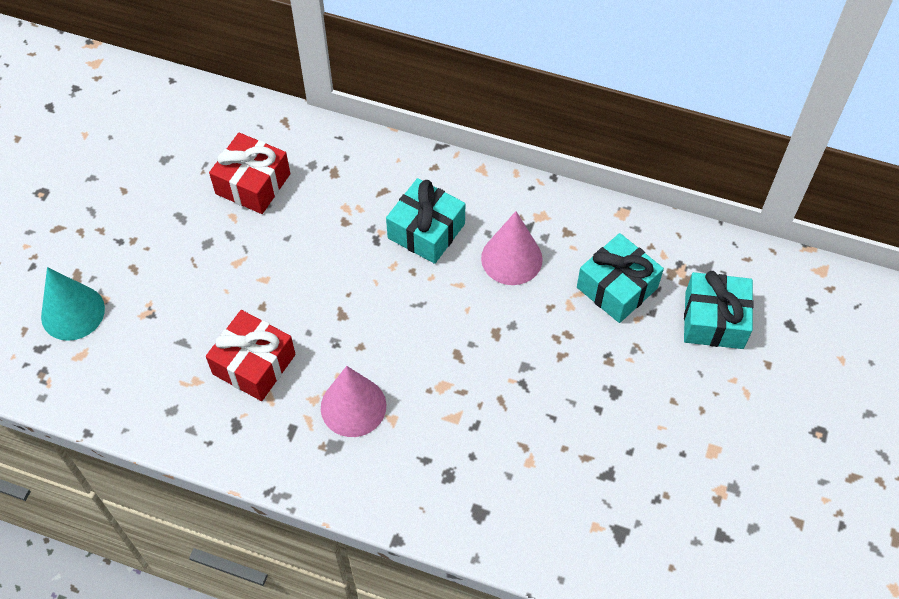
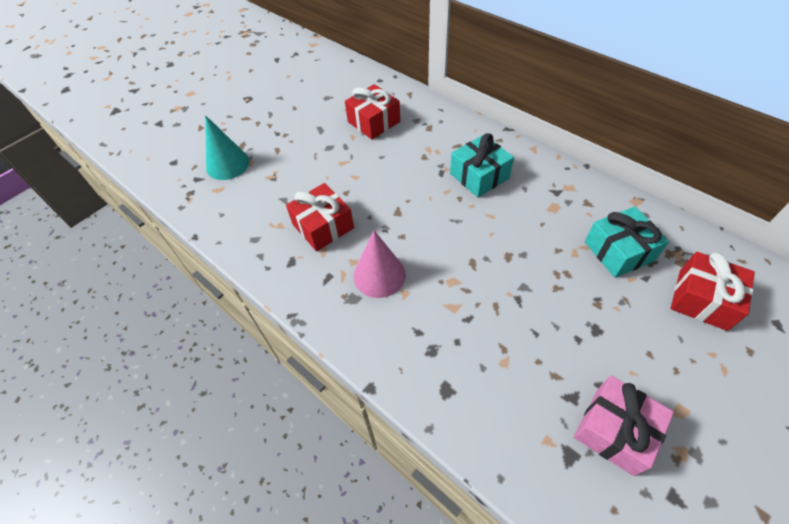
camera: 25 degrees right, 5 degrees down
pink cone [481,211,543,285] -> none
turquoise gift [684,271,754,349] -> red gift [671,252,755,331]
none -> pink gift [574,376,674,476]

